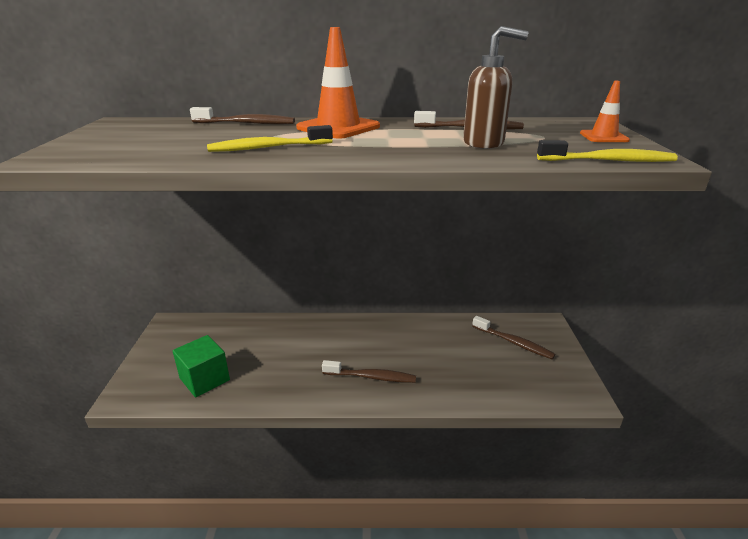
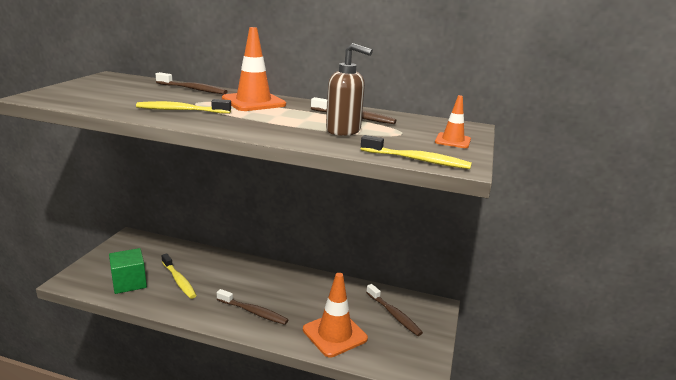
camera: 15 degrees right, 5 degrees down
none -> yellow toothbrush [161,253,197,299]
none -> orange traffic cone [303,273,368,357]

